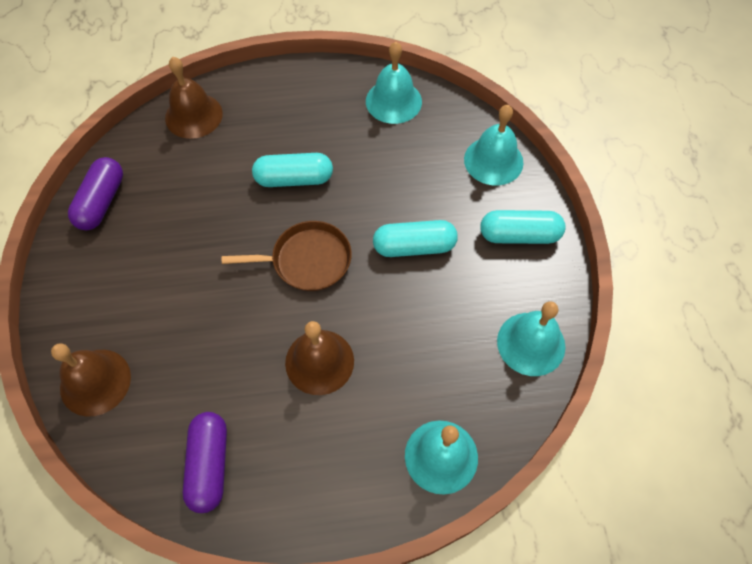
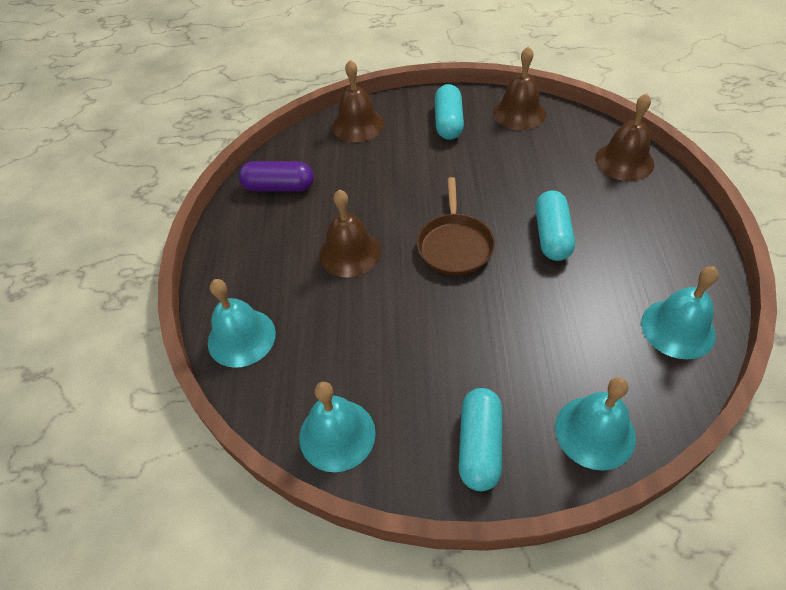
camera: 100 degrees right, 10 degrees down
purple capsule [68,157,123,230] -> brown bell [493,46,546,130]
turquoise capsule [373,220,458,257] -> turquoise capsule moved to [435,84,464,140]

